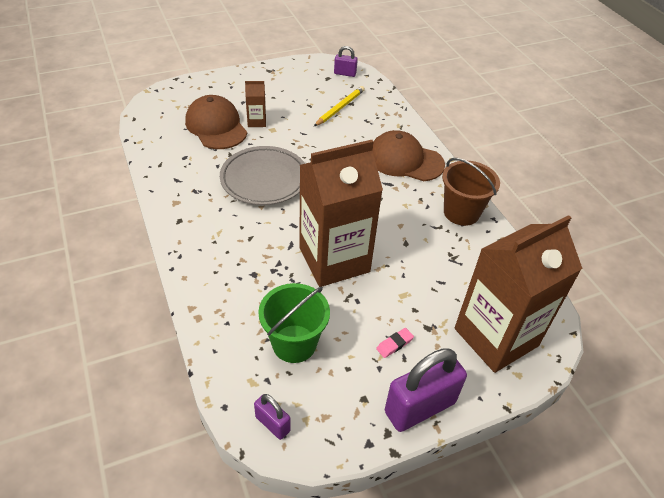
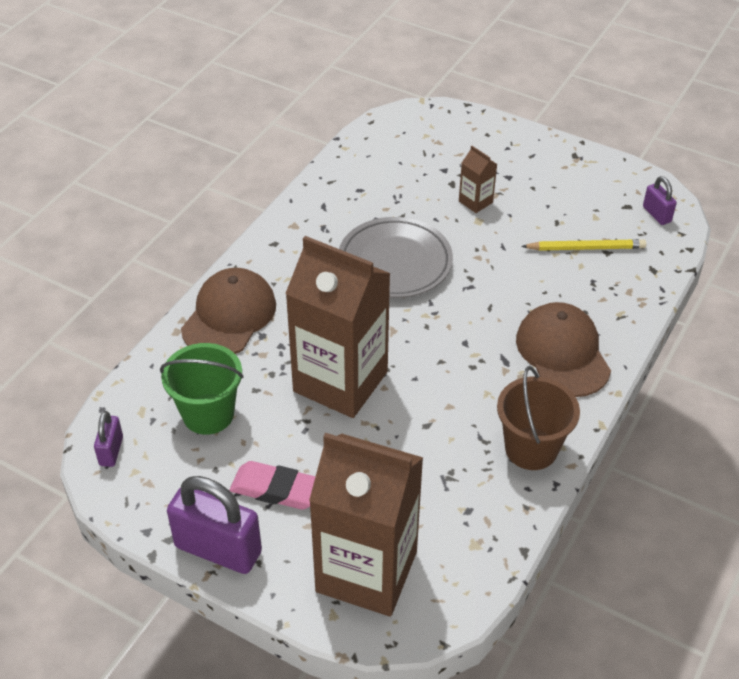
camera: 55 degrees right, 0 degrees up
brown cap [185,95,247,149] -> brown cap moved to [181,268,276,354]
pink eraser [376,328,414,358] -> pink eraser [230,461,316,510], size x1.93

